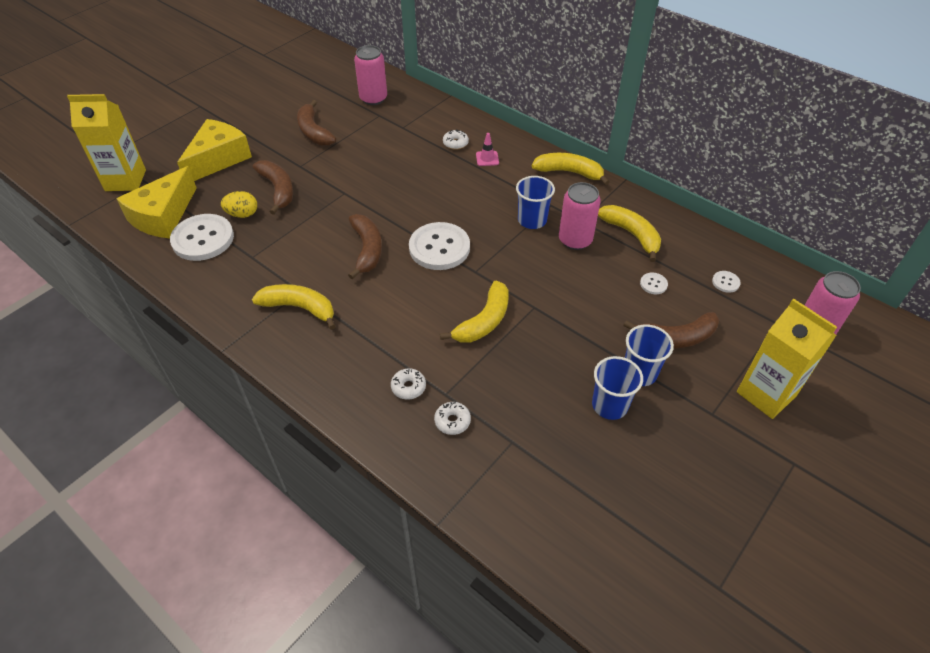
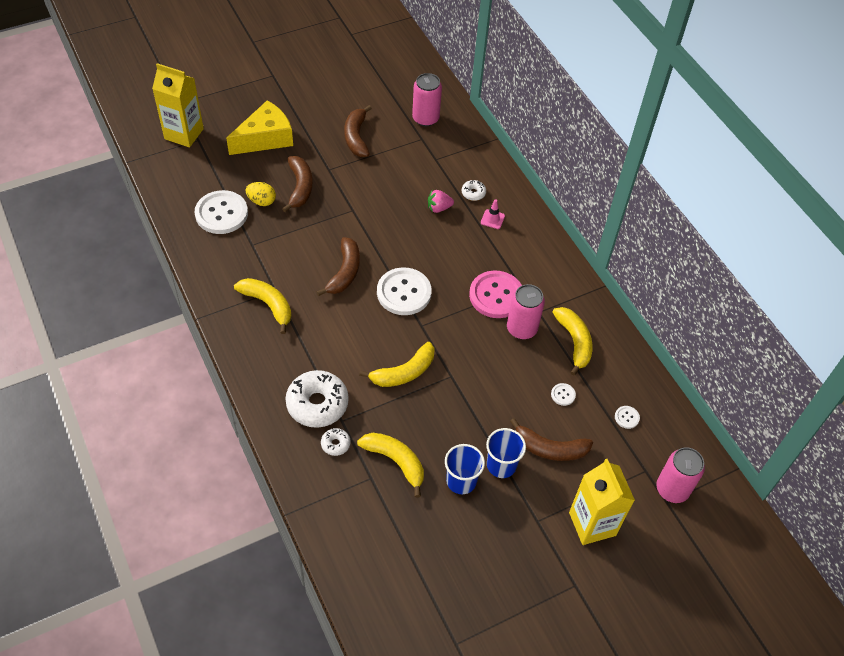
camera: 20 degrees right, 5 degrees up
yellow cheese [116,166,196,238] -> none
white donut [391,368,426,400] -> white donut [286,370,349,428], size x2.15
blue cup [516,176,555,229] -> pink button [469,270,522,318]
yellow banana [532,153,609,185] -> yellow banana moved to [357,433,424,498]
none -> pink strawberry [428,190,454,213]

